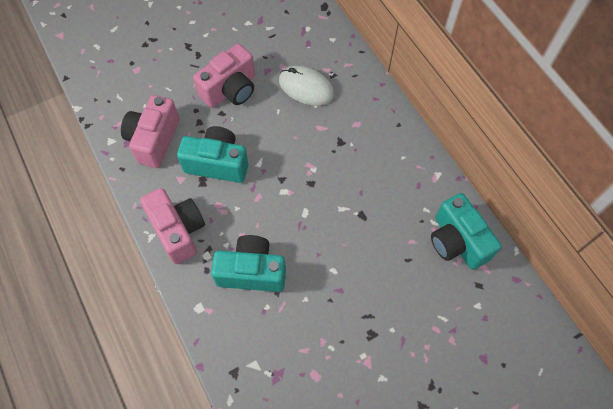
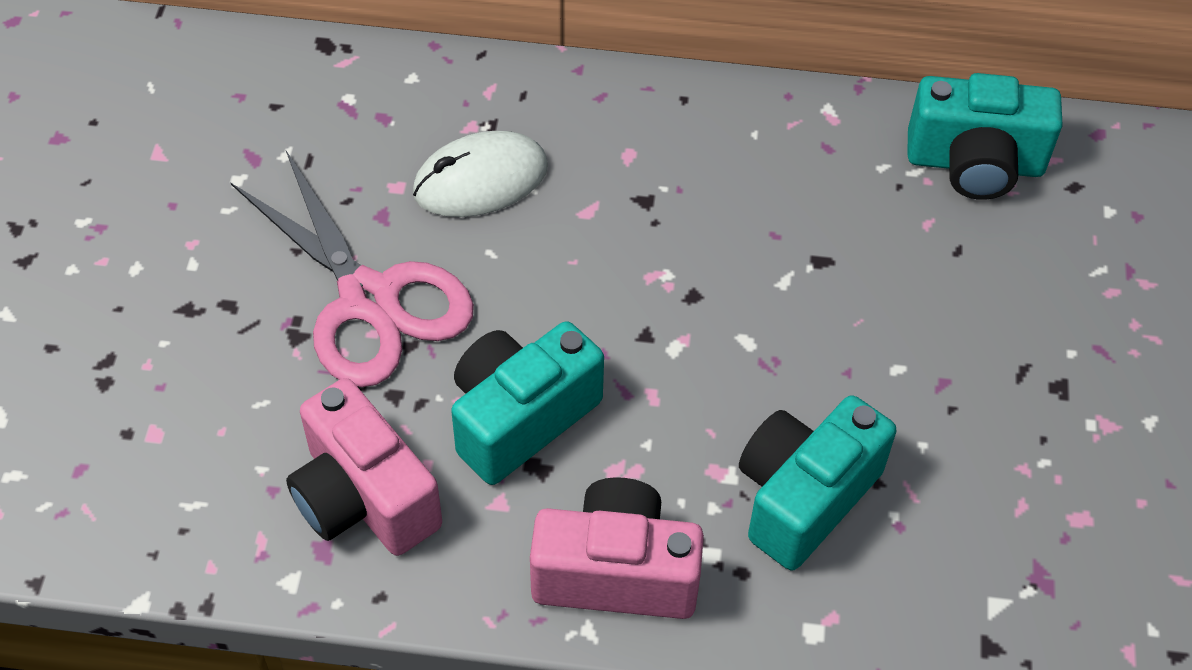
camera: 55 degrees left, 10 degrees down
pink camera [193,44,255,108] -> pink scissors [230,151,474,387]

